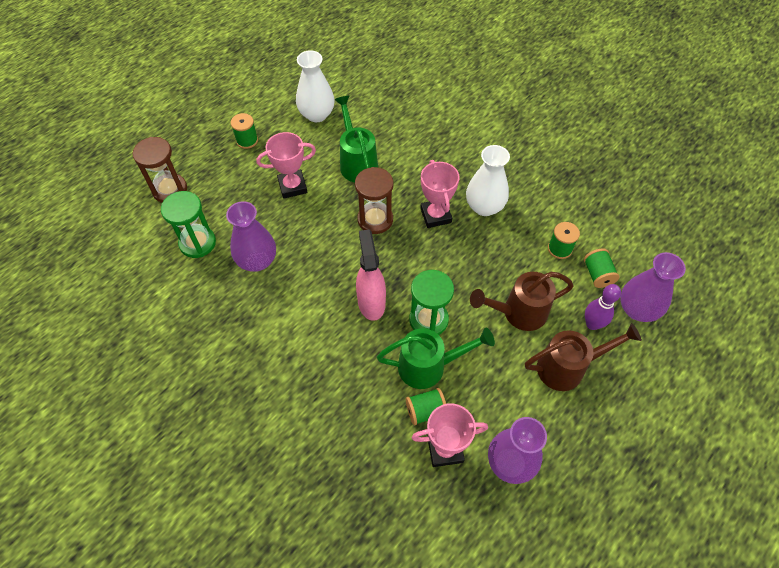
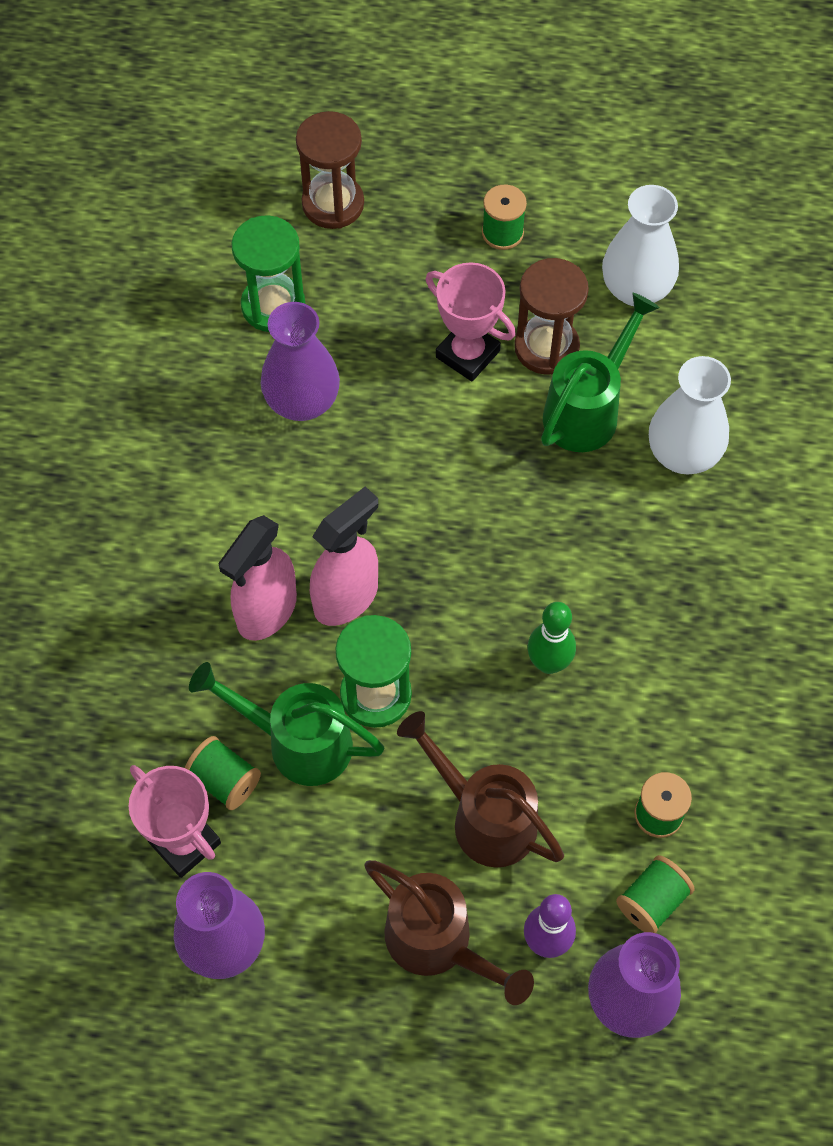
camera: 55 degrees right, 5 degrees up
brown hourglass [355,167,393,234] -> brown hourglass moved to [514,258,589,375]
green watering can [377,328,495,389] -> green watering can turned 150 degrees clockwise [189,662,384,786]
pink trophy [420,160,460,228] -> none
white vase [466,145,510,216] -> white vase moved to [649,356,731,474]
none -> pink spray bottle [218,515,297,641]
none -> green bowling pin [527,602,576,674]

